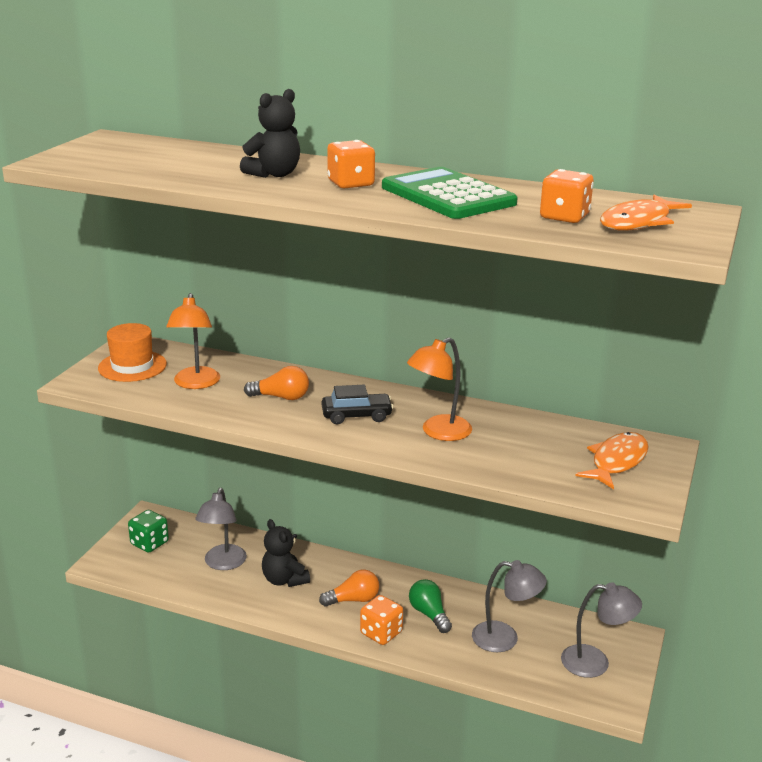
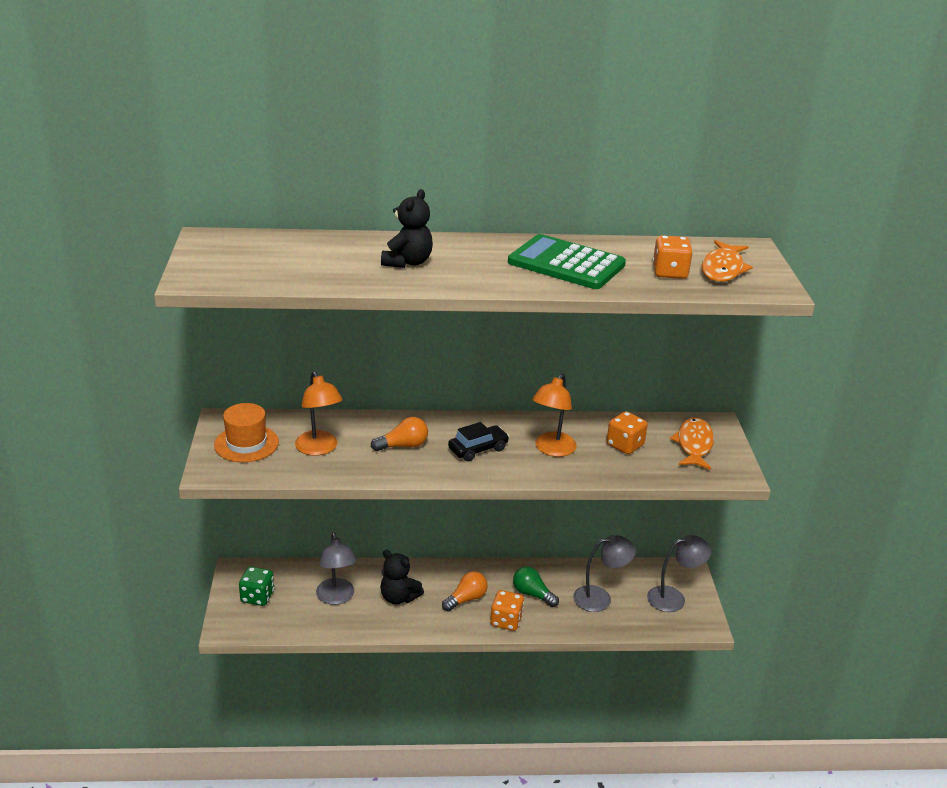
camera: 25 degrees left, 5 degrees up
orange dice [327,140,375,188] -> orange dice moved to [607,411,648,454]

